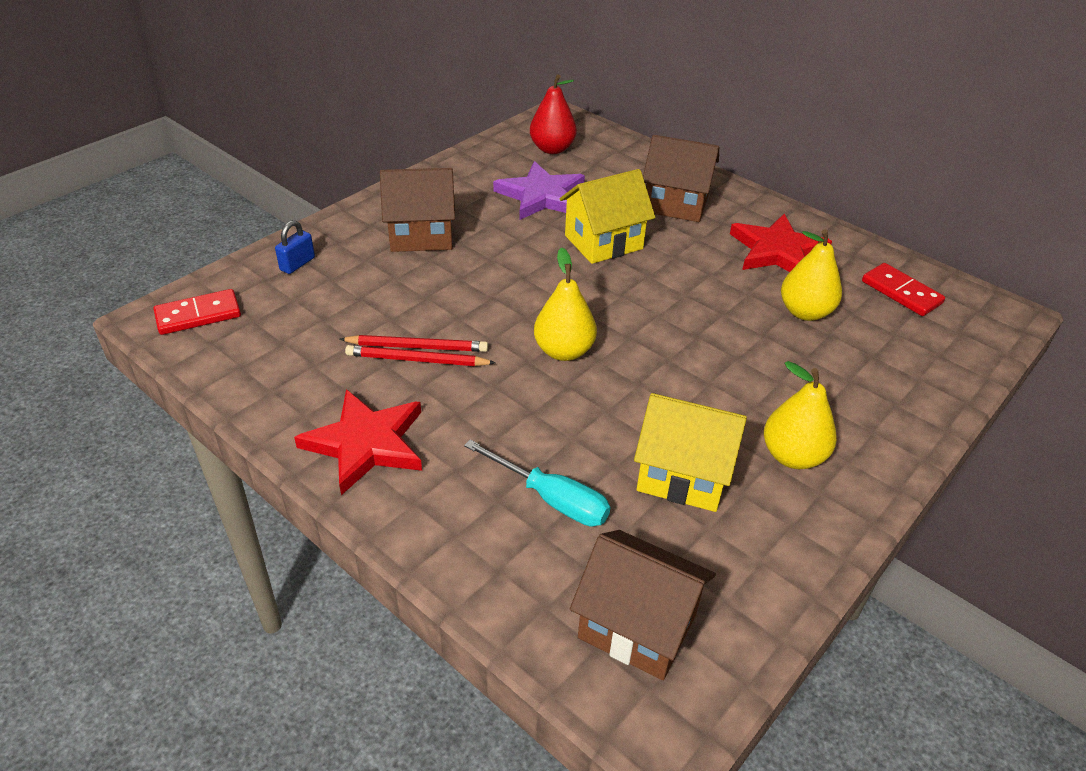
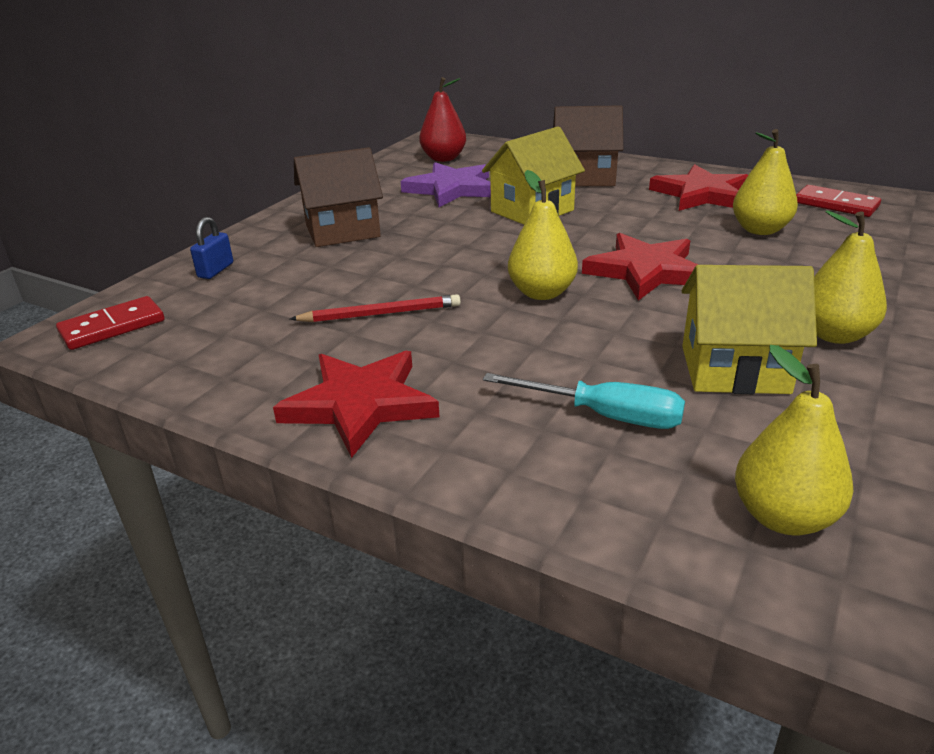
camera: 10 degrees left, 10 degrees down
red pencil [345,345,496,366] -> none
brown house [570,530,716,680] -> yellow pear [735,345,854,535]
none -> red star [582,233,698,301]

